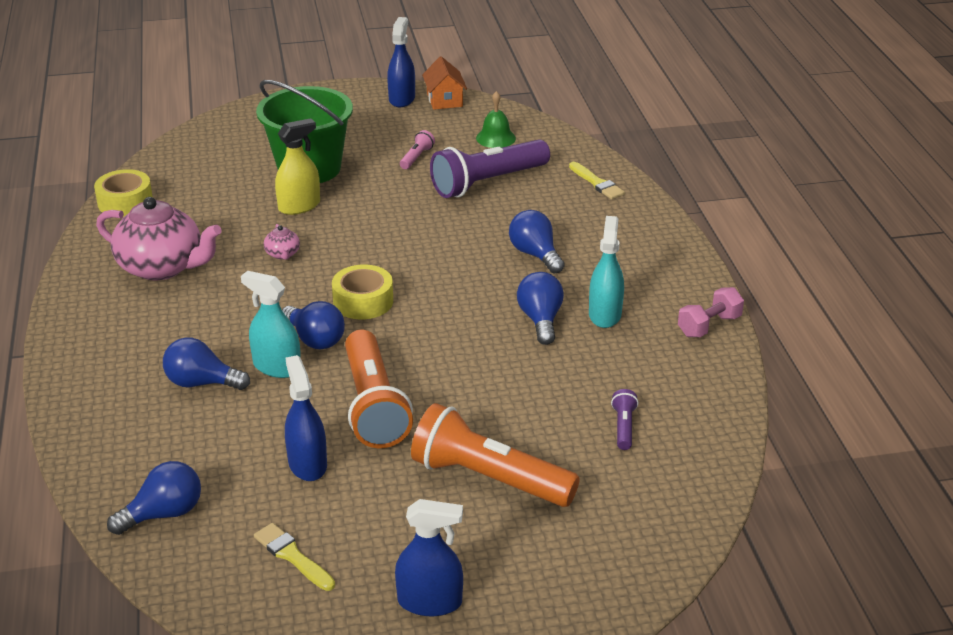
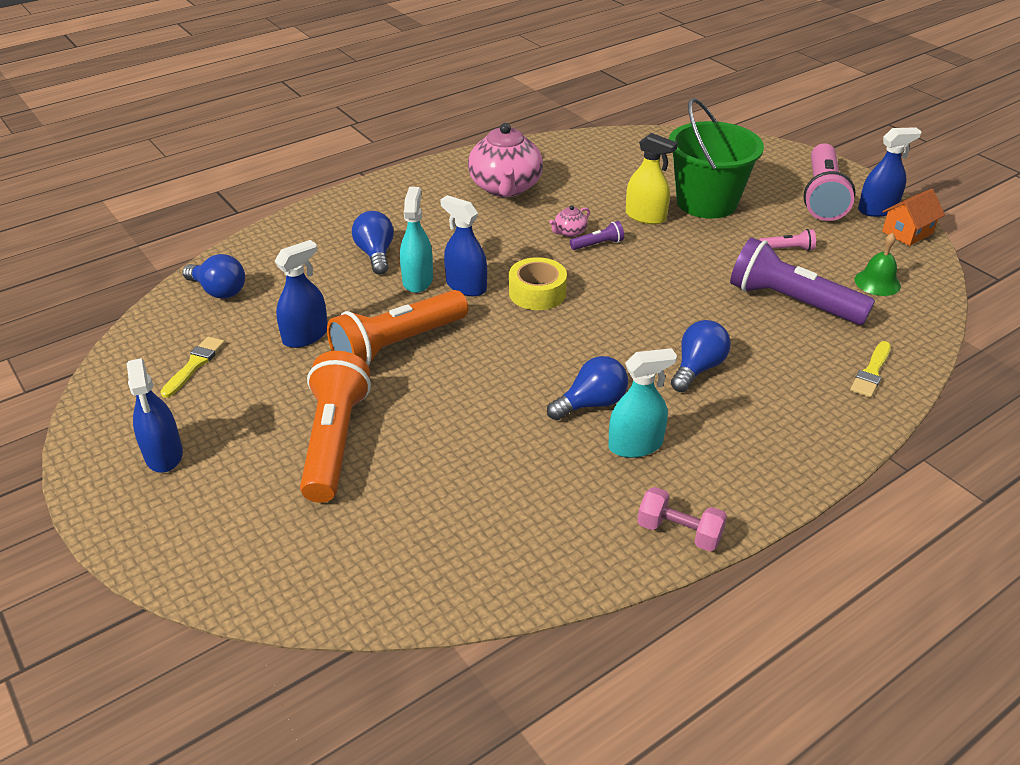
camera: 65 degrees right, 5 degrees up
yellow tape [94,169,153,217] -> none
blue light bulb [282,301,345,349] -> blue spray bottle [440,195,487,296]
purple flashlight [611,389,638,450] -> purple flashlight moved to [570,221,624,250]
none -> pink flashlight [803,143,855,221]

